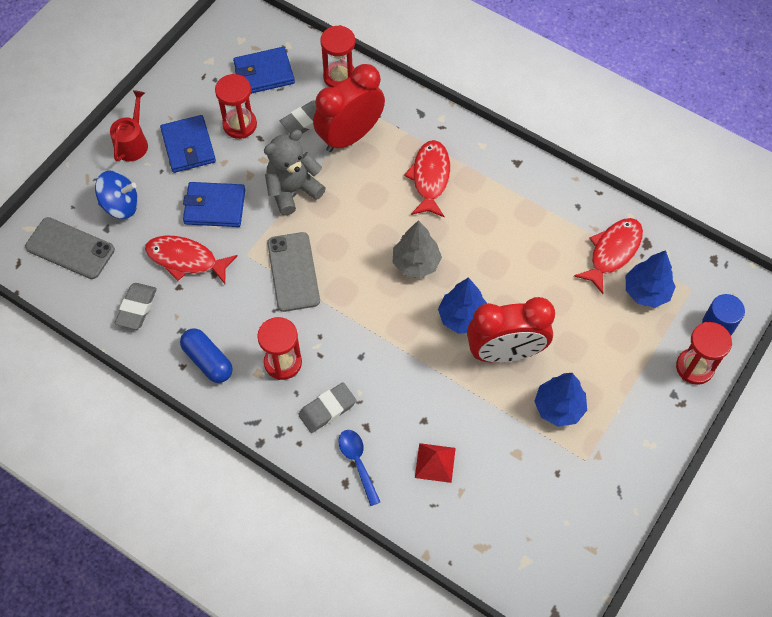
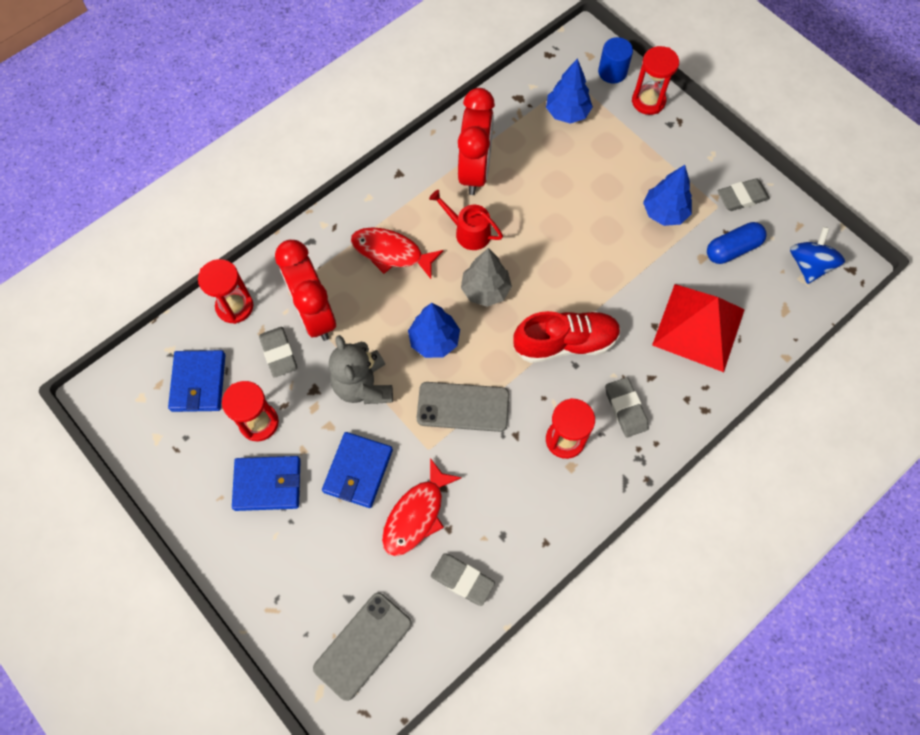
camera: 75 degrees left, 5 degrees up
blue spinning top [95,171,138,219] -> blue spinning top moved to [790,227,845,284]
red watering can [110,90,148,162] -> red watering can moved to [429,190,503,250]
blue capsule [180,328,232,383] -> blue capsule moved to [707,222,767,264]
blue spoon [339,430,380,506] -> none
red pyramid [415,443,456,483] -> red pyramid [652,284,745,372], size x2.11
blue tree [438,277,488,334] -> blue tree moved to [408,303,460,358]
red clock [467,297,555,363] -> red clock moved to [458,88,495,195]
red fish [574,218,643,294] -> none
none -> red shoe [513,311,621,363]
none -> grey eraser [718,178,770,211]

